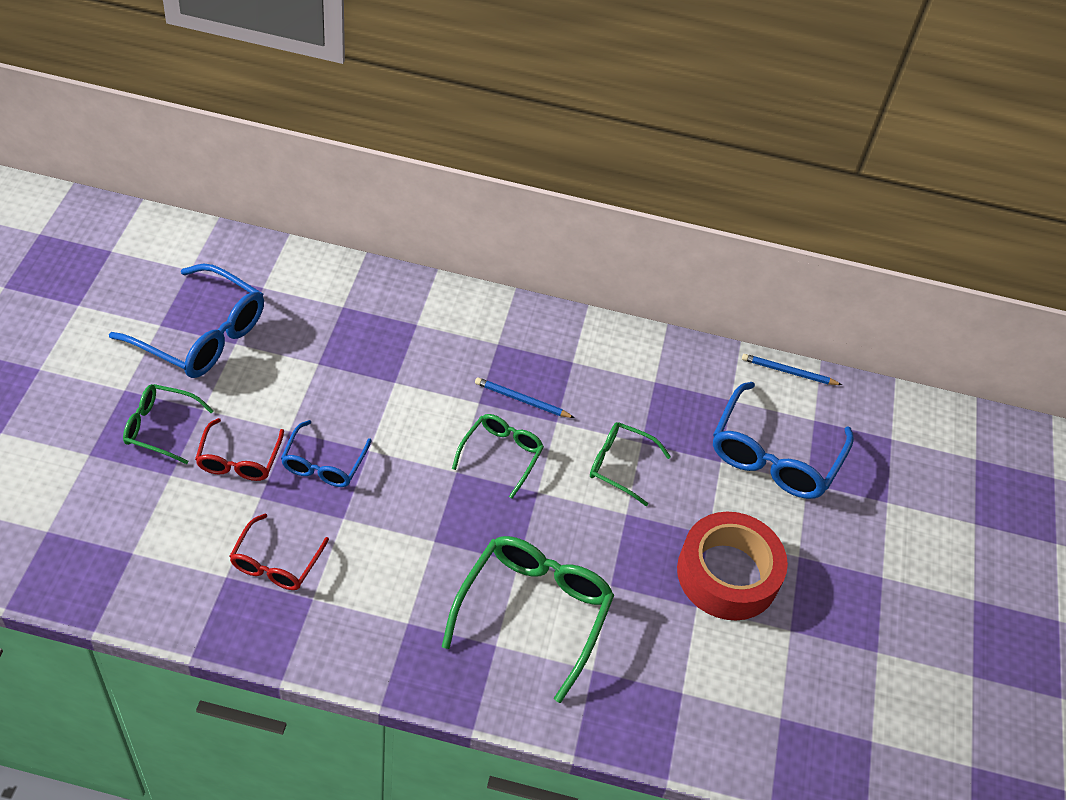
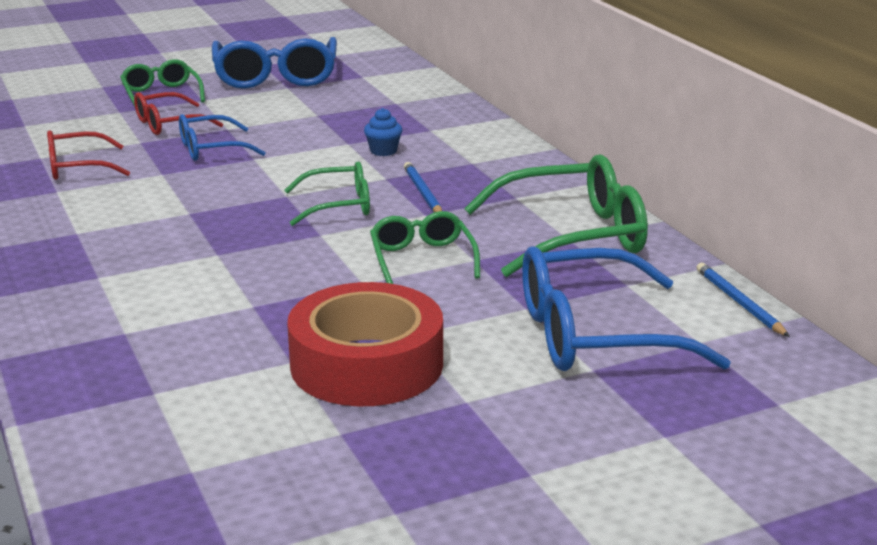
camera: 60 degrees right, 25 degrees down
green glasses [442,536,614,703] -> green glasses moved to [464,155,648,277]
none -> blue cupcake [364,108,402,156]

